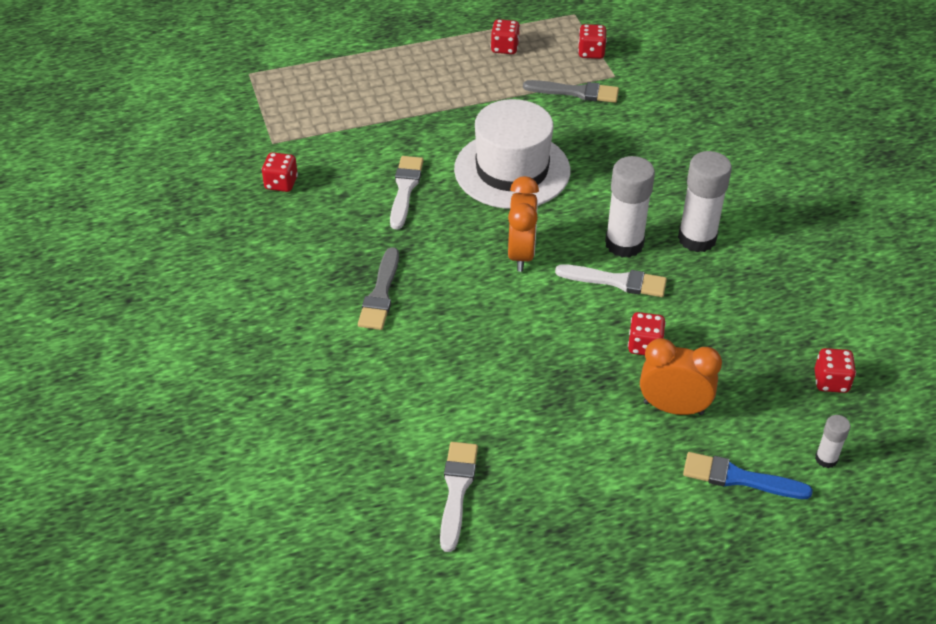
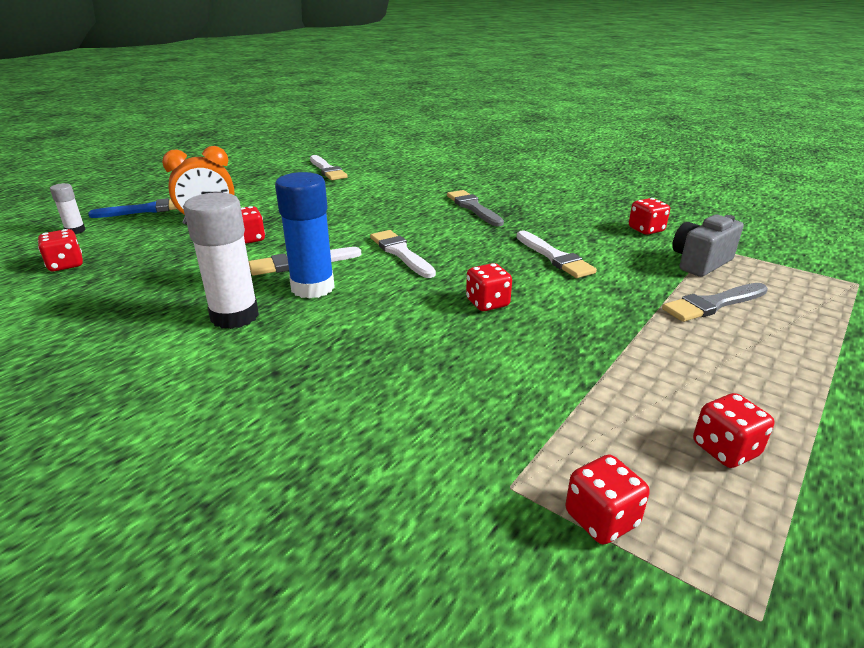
camera: 145 degrees right, 15 degrees down
white hat [454,99,570,209] -> red dice [466,263,512,311]
orange clock [508,176,539,272] -> white brush [370,230,436,278]
grey brush [523,80,619,103] -> grey brush moved to [662,283,768,322]
white glue stick [605,156,655,258] -> blue glue stick [275,172,335,299]
none -> grey camera [672,214,743,277]

